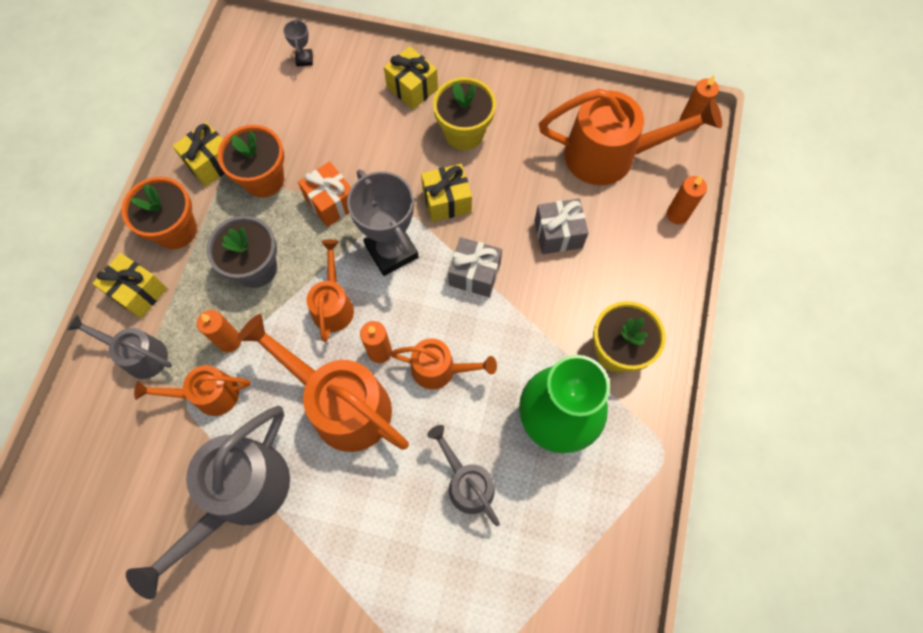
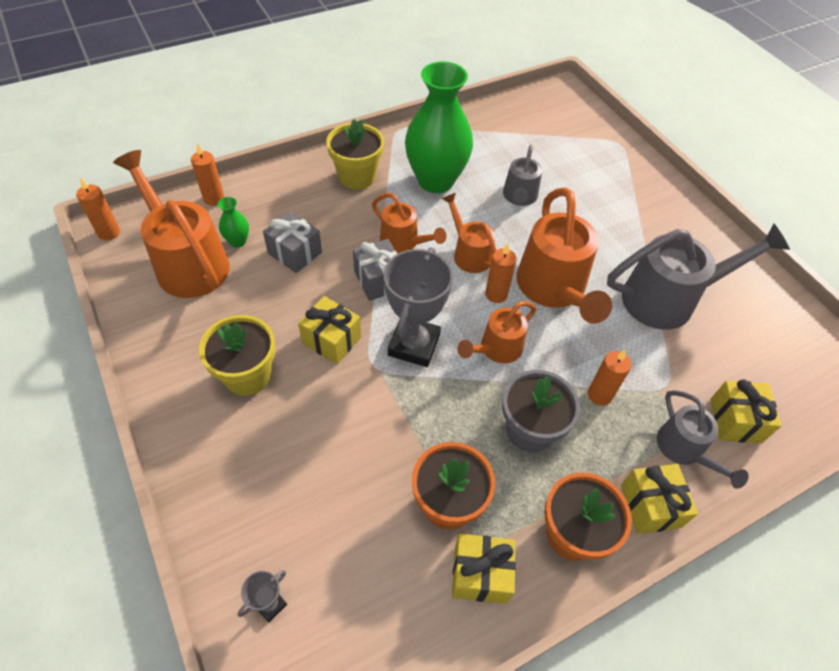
camera: 135 degrees left, 15 degrees down
orange watering can [134,365,250,416] -> orange watering can moved to [372,193,446,254]
orange gift [298,161,351,227] -> none
yellow gift [384,46,438,110] -> yellow gift moved to [710,379,781,443]
none -> green vase [218,197,249,248]

